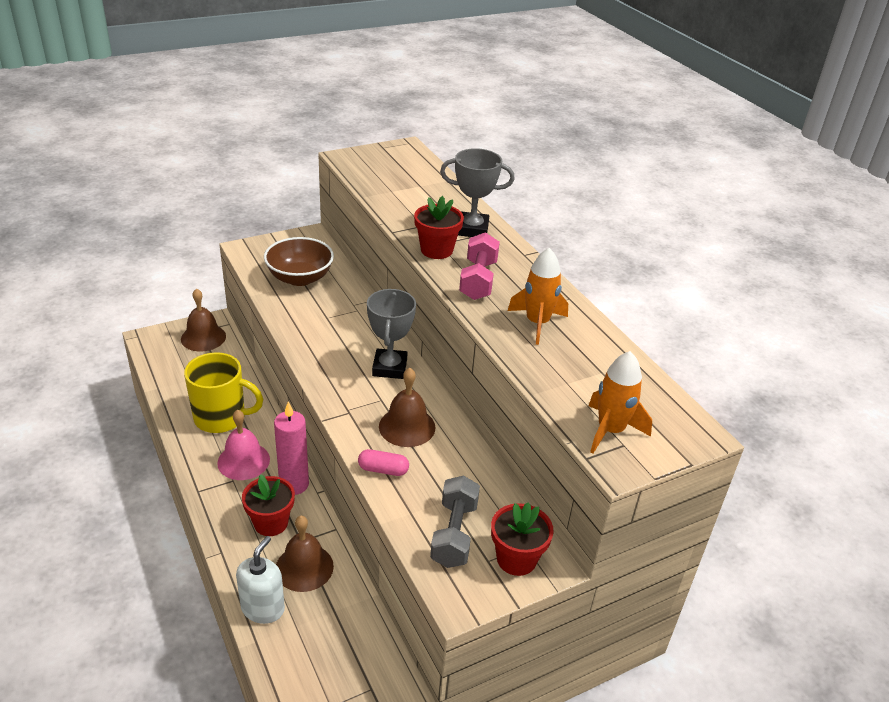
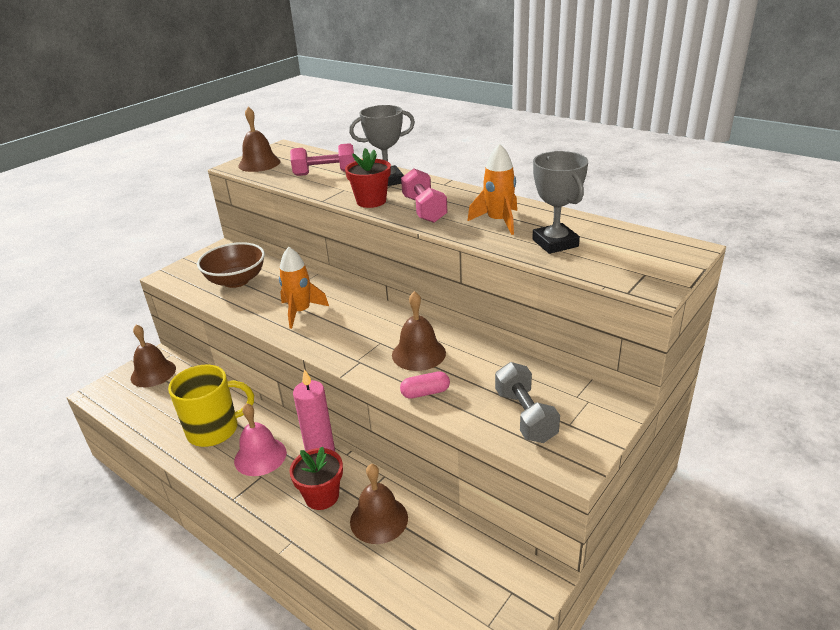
camera: 20 degrees left, 5 degrees down
white soap dispenser [236,536,285,624] -> none
grey trophy [367,289,416,379] -> grey trophy moved to [532,151,588,254]
red flower pot [491,502,554,576] -> none
orange rocket [589,351,652,454] -> orange rocket moved to [279,247,329,329]
none -> brown bell [238,107,281,172]
none -> pink dumbbell [290,143,355,176]

